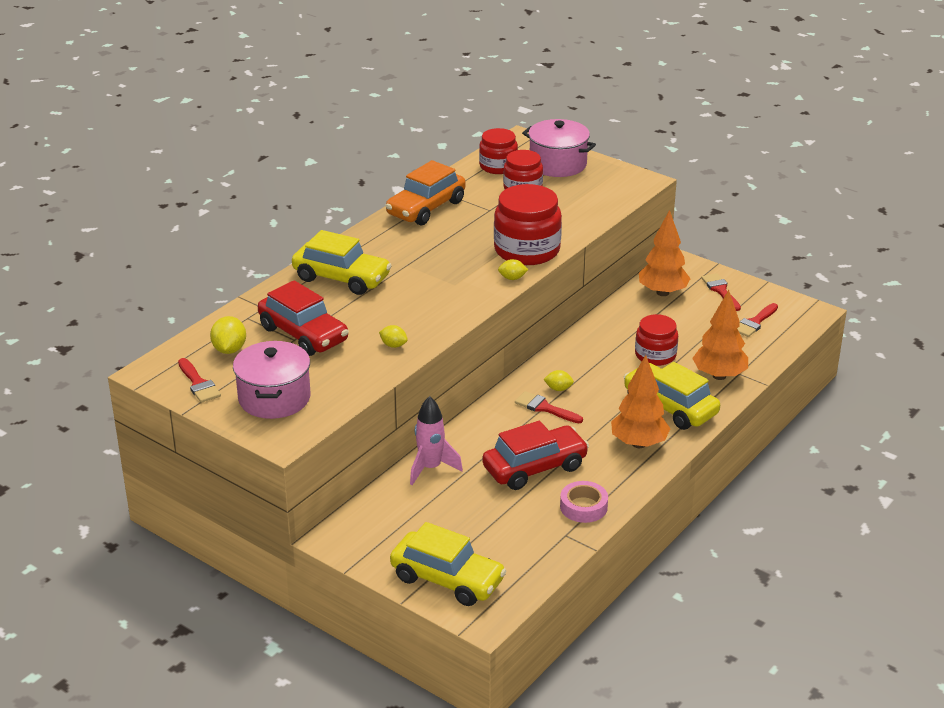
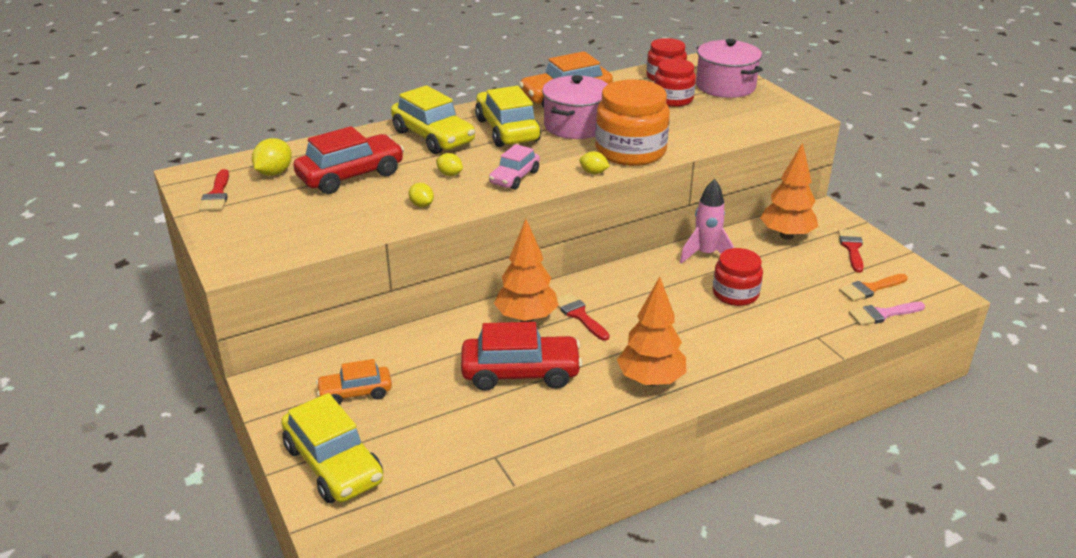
camera: 25 degrees right, 0 degrees up
pink pot [233,341,311,419] -> pink pot moved to [542,75,608,139]
red car [258,280,349,356] -> red car turned 105 degrees counterclockwise [293,126,404,194]
pink rocket [410,396,463,485] -> pink rocket moved to [680,179,735,264]
red jar [494,184,562,265] -> orange jar [595,80,670,166]
yellow lemon [543,370,574,391] -> yellow lemon moved to [436,153,463,176]
pink tape [560,481,608,523] -> none
yellow car [624,362,720,430] -> yellow car moved to [475,86,541,147]
orange tree [692,290,748,380] -> orange tree moved to [494,219,559,322]
red brush [737,303,778,337] -> orange brush [839,274,908,302]
none -> orange car [316,359,392,405]
none -> pink car [489,144,540,190]
none -> pink brush [849,302,925,326]

